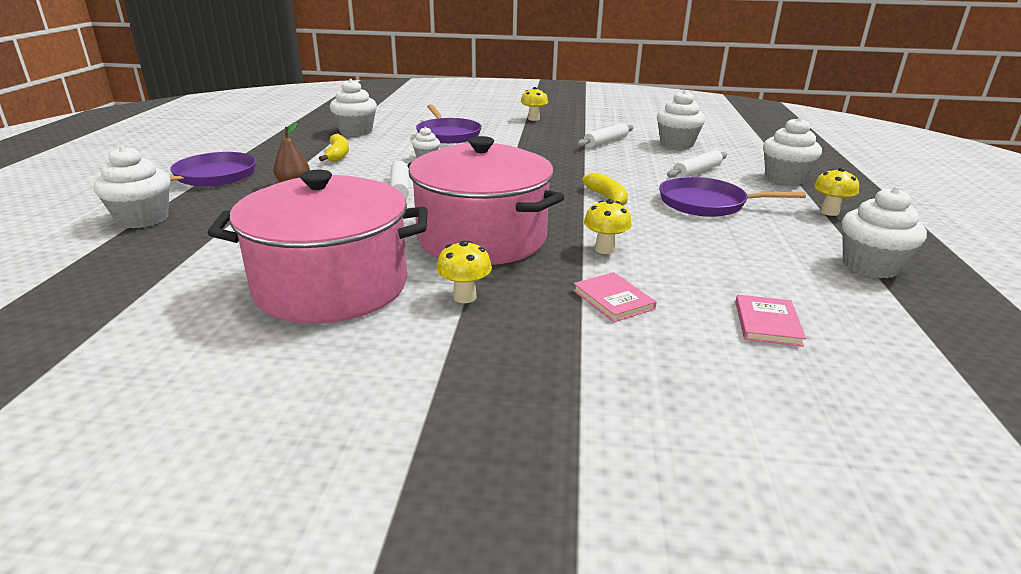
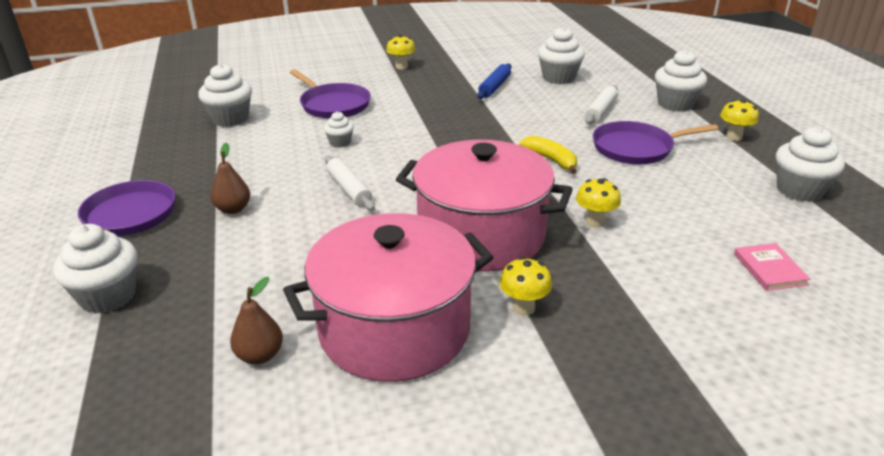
camera: 20 degrees left, 5 degrees up
yellow banana [319,134,349,162] -> none
pink book [573,272,657,322] -> none
white rolling pin [578,123,634,148] -> blue rolling pin [477,63,512,99]
none -> brown pear [230,277,283,364]

